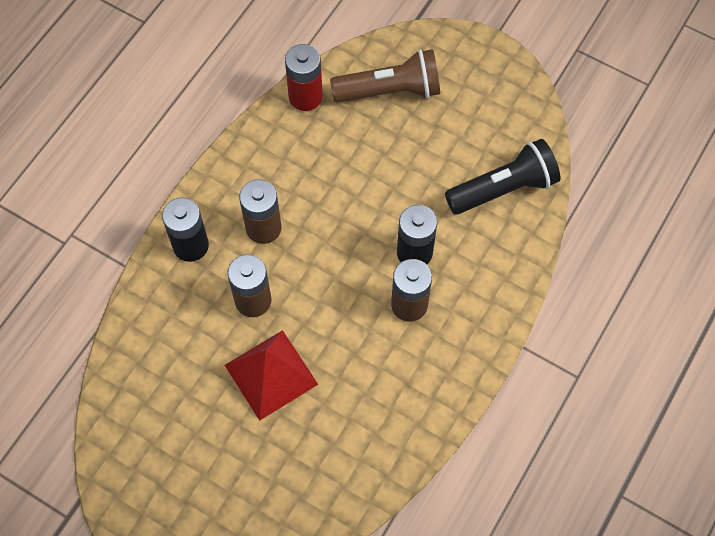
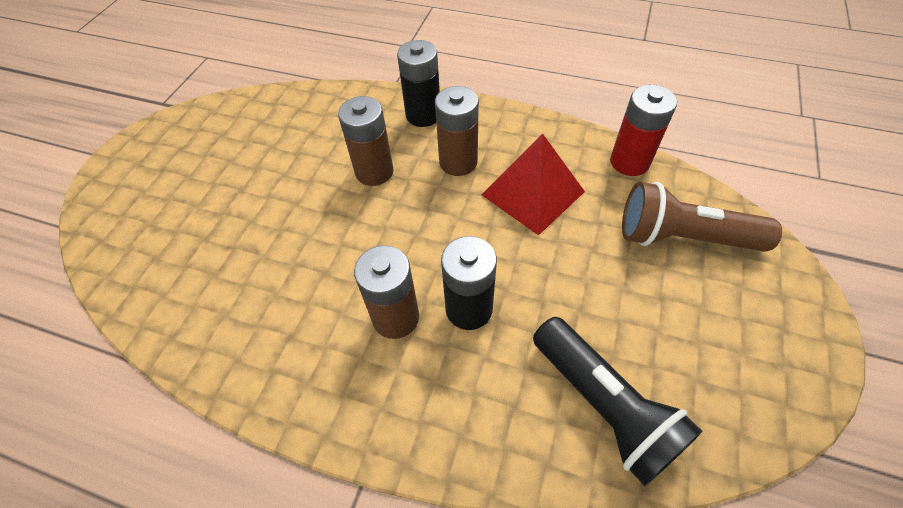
camera: 80 degrees right, 10 degrees down
red pyramid [225,330,318,421] -> red pyramid moved to [481,134,585,235]
brown flashlight [330,49,440,103] -> brown flashlight turned 120 degrees clockwise [622,182,782,252]

